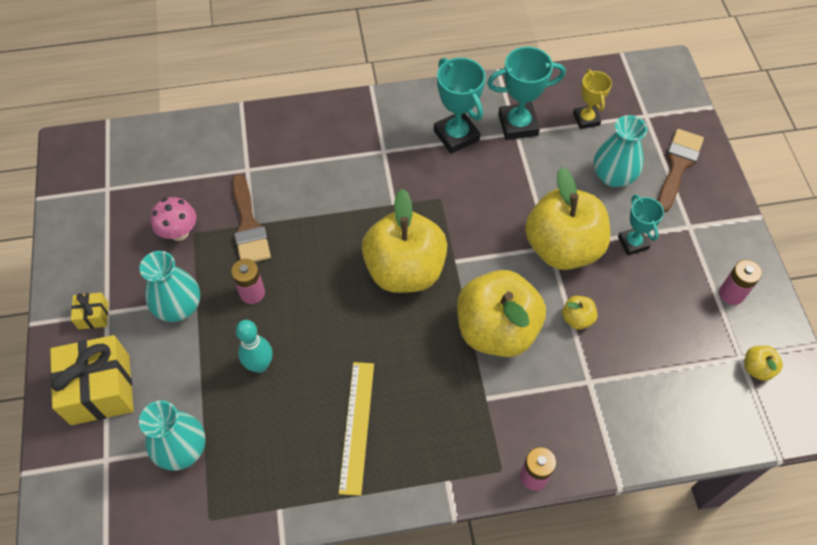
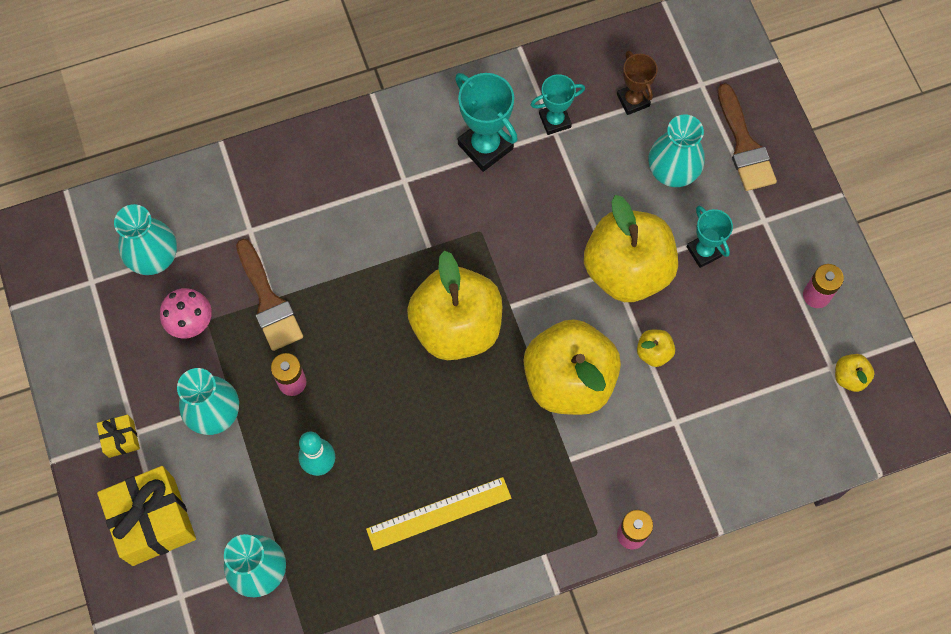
camera: 10 degrees left, 10 degrees up
yellow ruler [339,362,374,496] -> yellow ruler turned 75 degrees clockwise [366,477,511,550]
turquoise trophy [487,47,565,140] -> turquoise trophy [531,74,585,135], size x0.63
yellow trophy [573,70,612,129] -> brown trophy [617,50,658,115]
brown brush [658,129,704,212] -> brown brush turned 150 degrees clockwise [717,83,777,191]
none -> turquoise vase [114,204,177,275]

